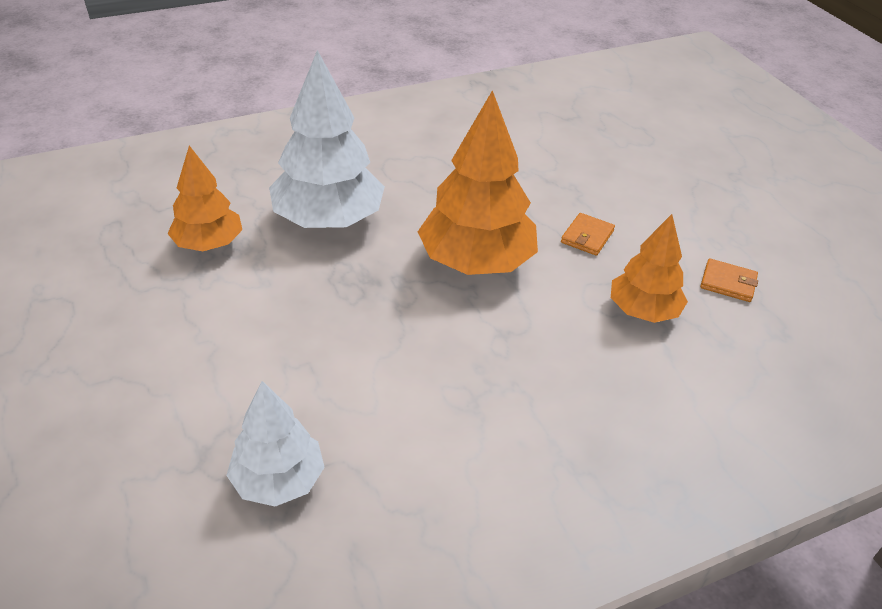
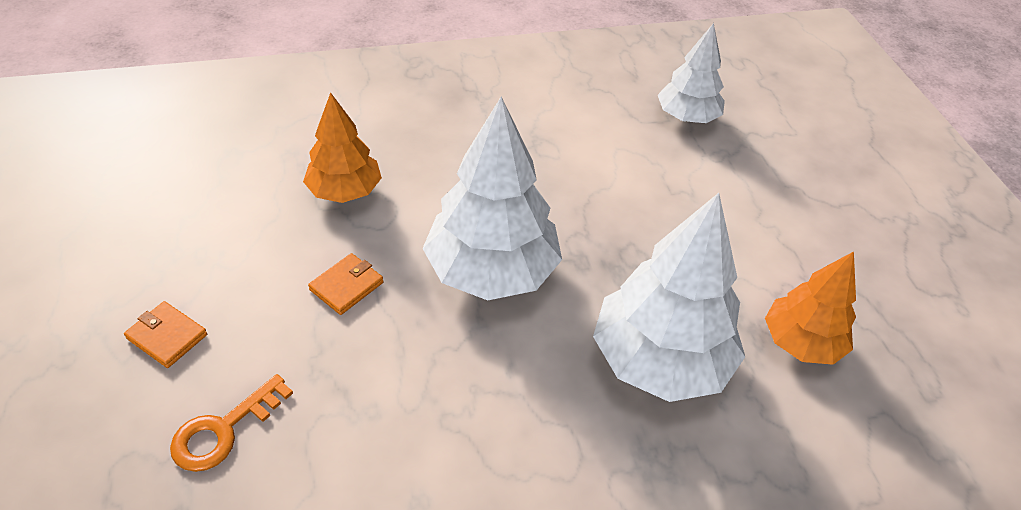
camera: 170 degrees left, 5 degrees up
orange tree [418,90,538,275] -> white tree [422,96,562,300]
orange wallet [700,258,758,302] -> orange wallet moved to [124,301,207,368]
none -> orange key [170,374,293,472]

